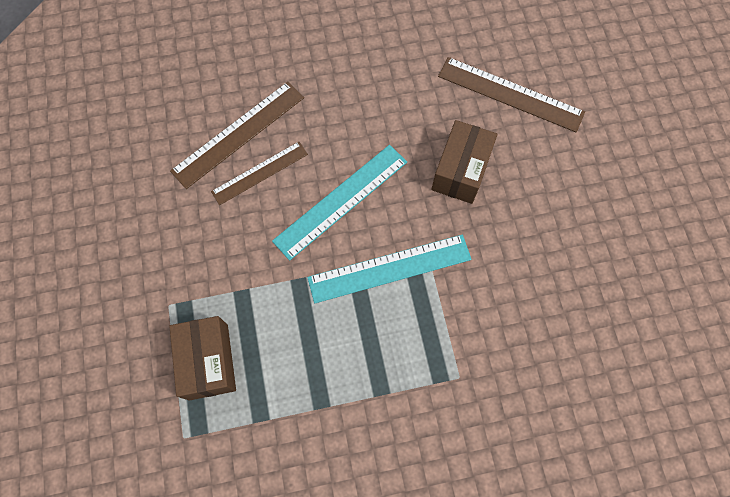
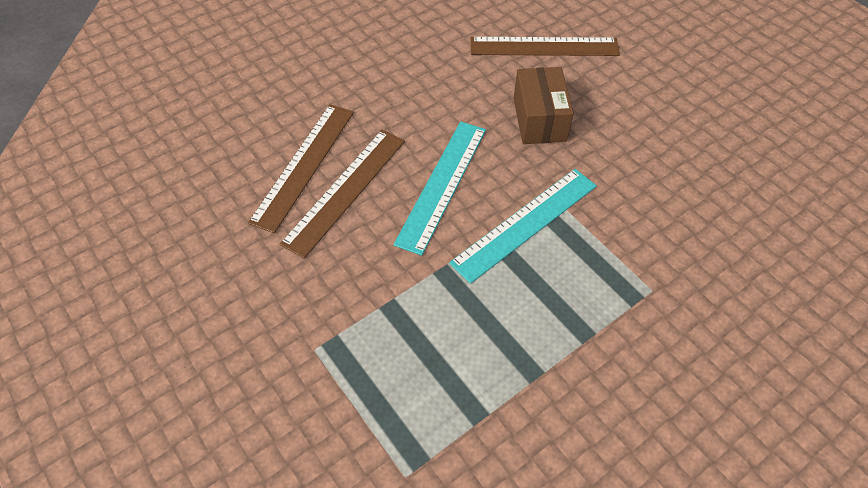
camera: 25 degrees left, 15 degrees down
brown box [169,316,236,400] -> none
brown ruler [211,142,308,205] -> brown ruler [280,130,405,259], size x1.52

